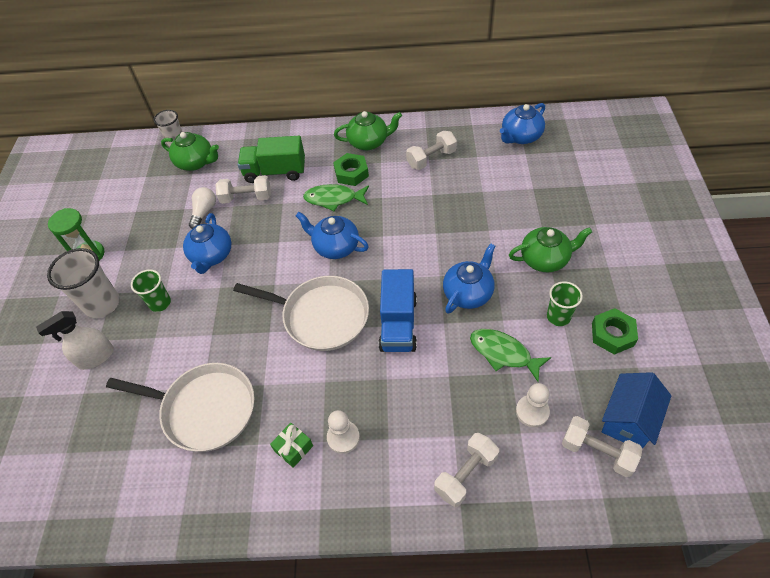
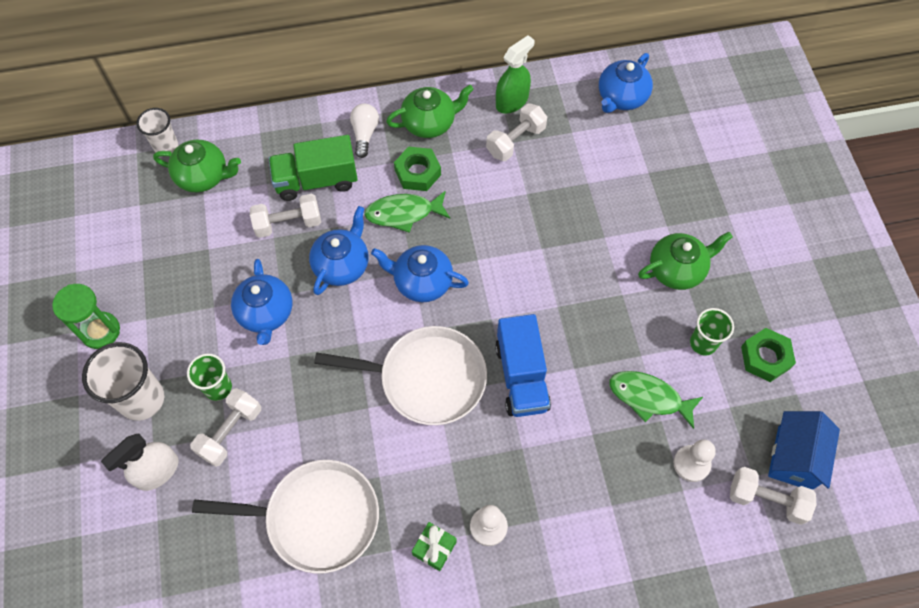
camera: 15 degrees left, 10 degrees up
white light bulb [189,187,216,229] -> white light bulb moved to [350,104,379,158]
white dumbbell [434,433,499,507] -> white dumbbell moved to [190,388,261,467]
blue teapot [443,243,495,313] -> blue teapot moved to [309,206,369,295]
none -> green spray bottle [496,35,534,114]

